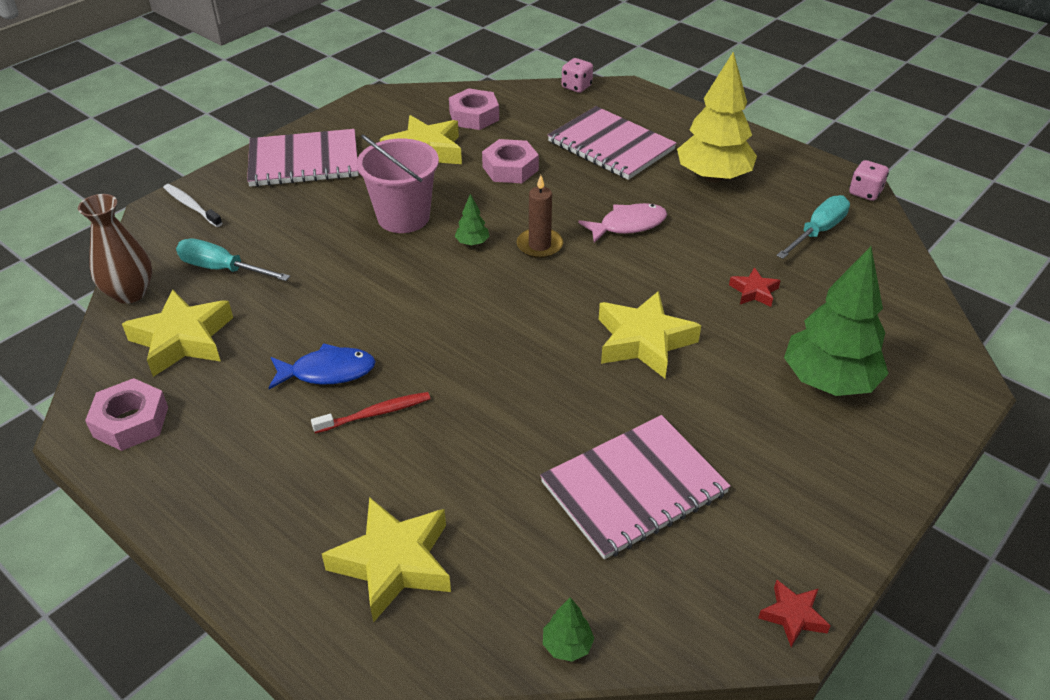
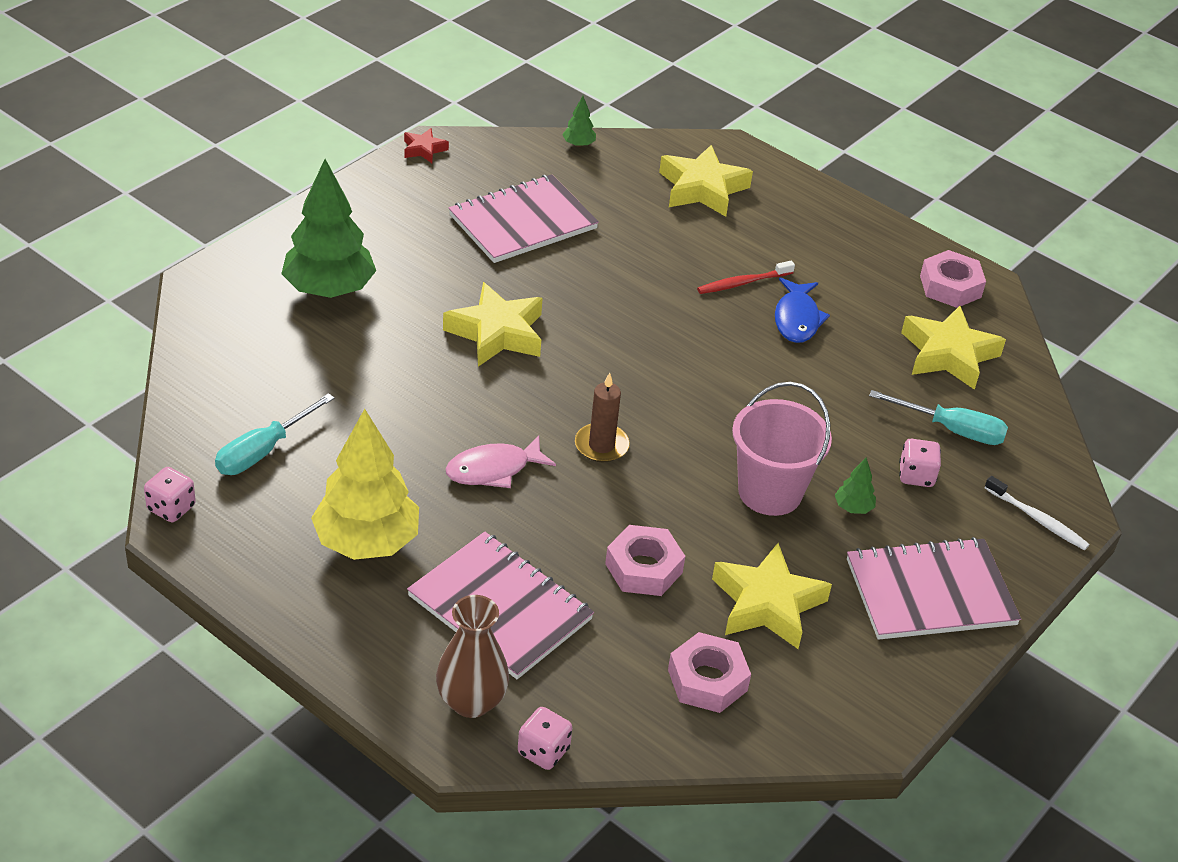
camera: 175 degrees right, 0 degrees up
brown vase [78,194,152,304] -> brown vase moved to [436,595,509,718]
blue fish [268,343,376,389] -> blue fish turned 75 degrees counterclockwise [775,278,830,343]
green tree [455,194,490,246] -> green tree moved to [835,458,876,514]
red star [729,267,781,307] -> none
none -> pink dice [899,439,941,487]

